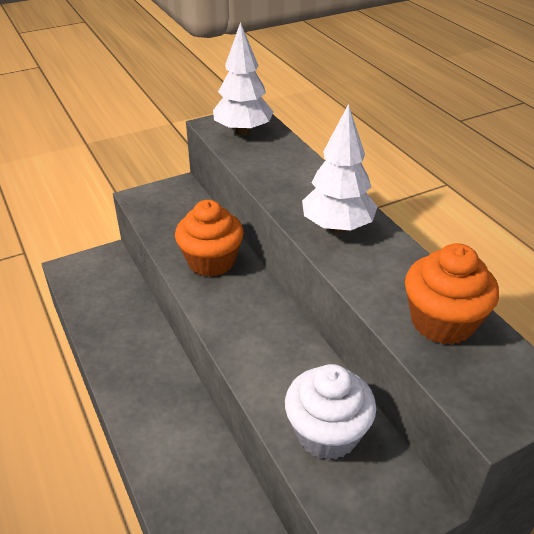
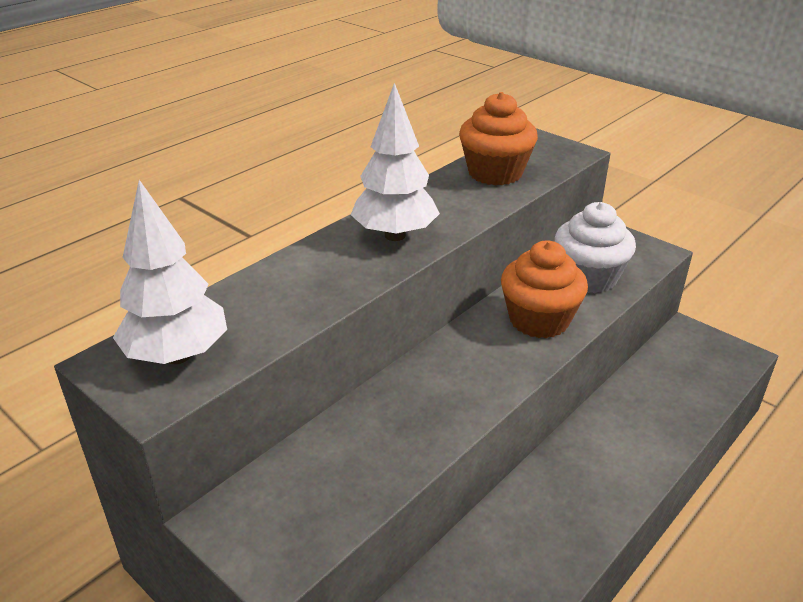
camera: 110 degrees left, 5 degrees down
orange cupcake [175,200,244,277] -> orange cupcake moved to [501,241,588,338]

